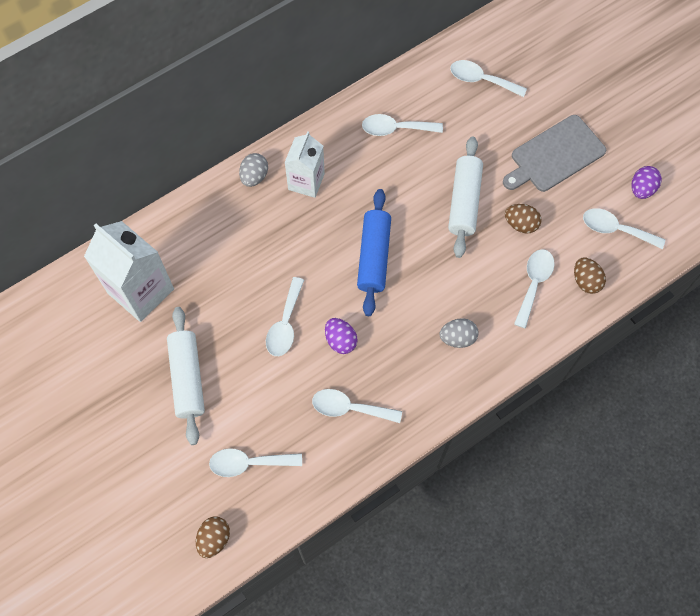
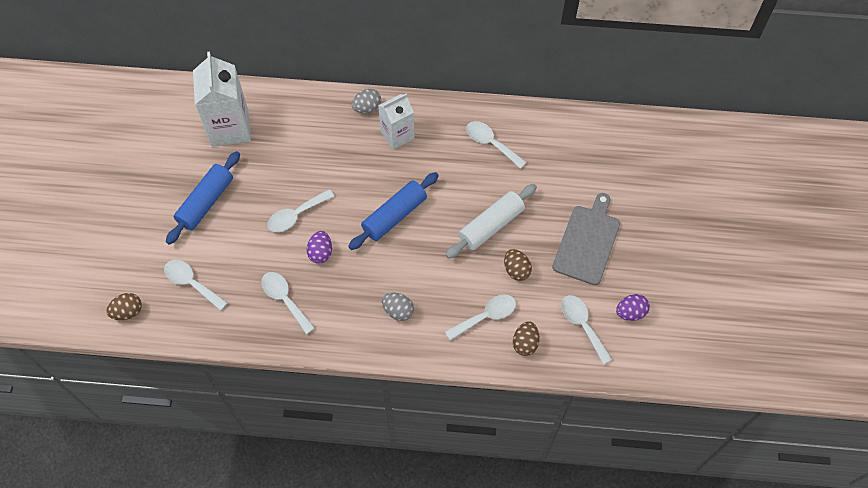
camera: 40 degrees right, 5 degrees down
white rolling pin [167,307,205,445] -> blue rolling pin [166,151,240,245]
white spoon [450,60,527,97] -> none
grey cutting board [503,115,606,192] -> grey cutting board turned 105 degrees clockwise [552,193,620,285]

